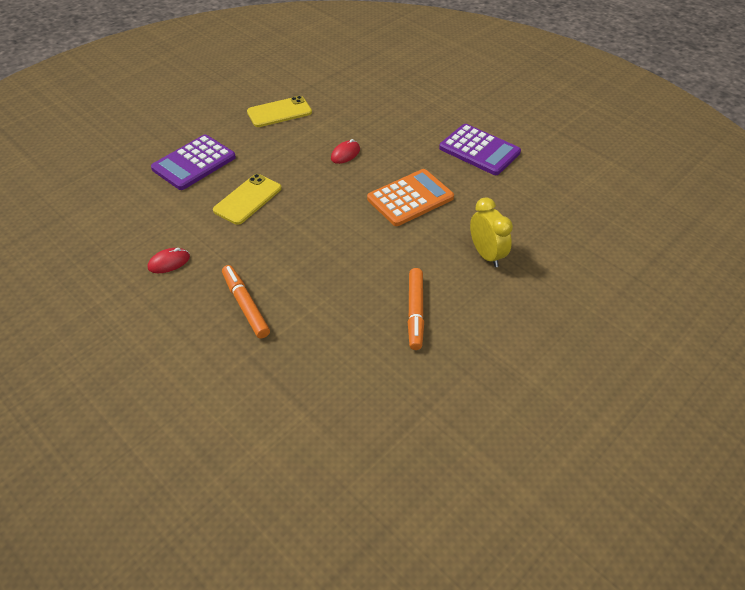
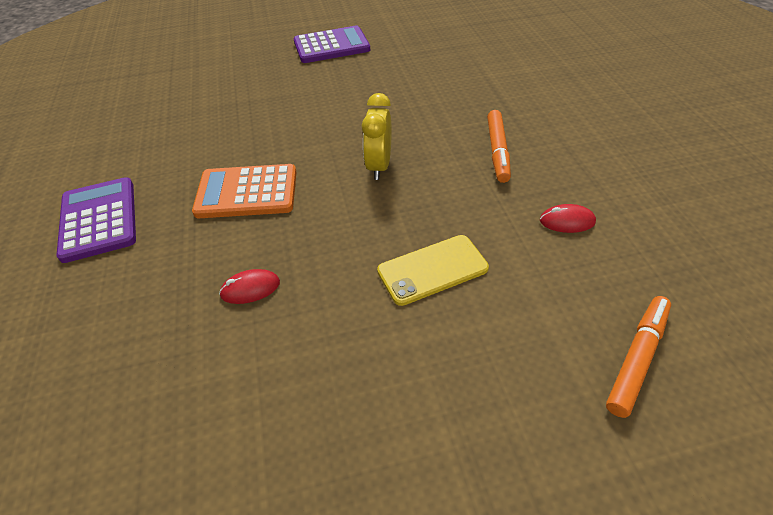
camera: 145 degrees left, 0 degrees up
purple calculator [151,135,236,190] -> purple calculator moved to [294,26,370,63]
yellow phone [247,96,312,127] -> none
orange marker [408,268,424,350] -> orange marker moved to [606,296,671,418]
yellow clock [470,197,513,267] -> yellow clock moved to [362,93,392,180]

